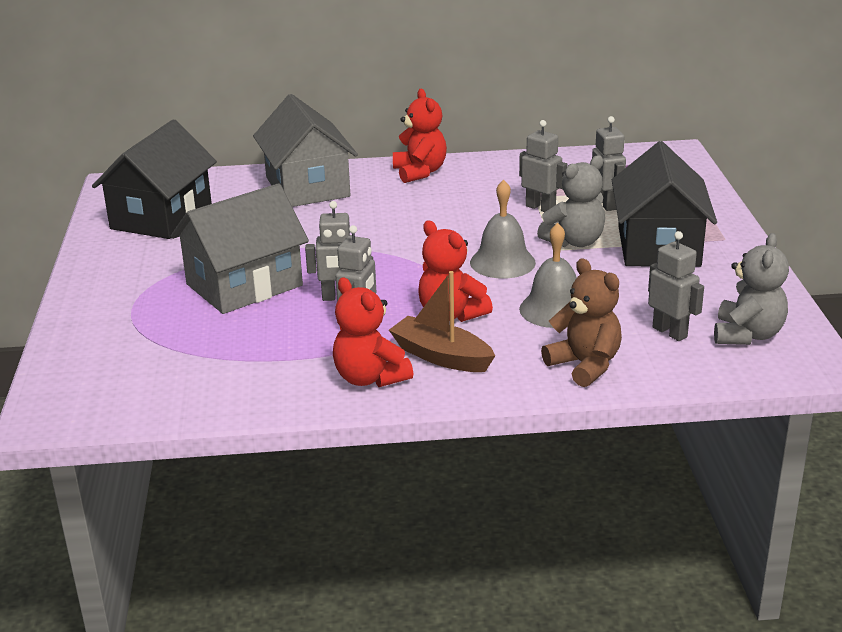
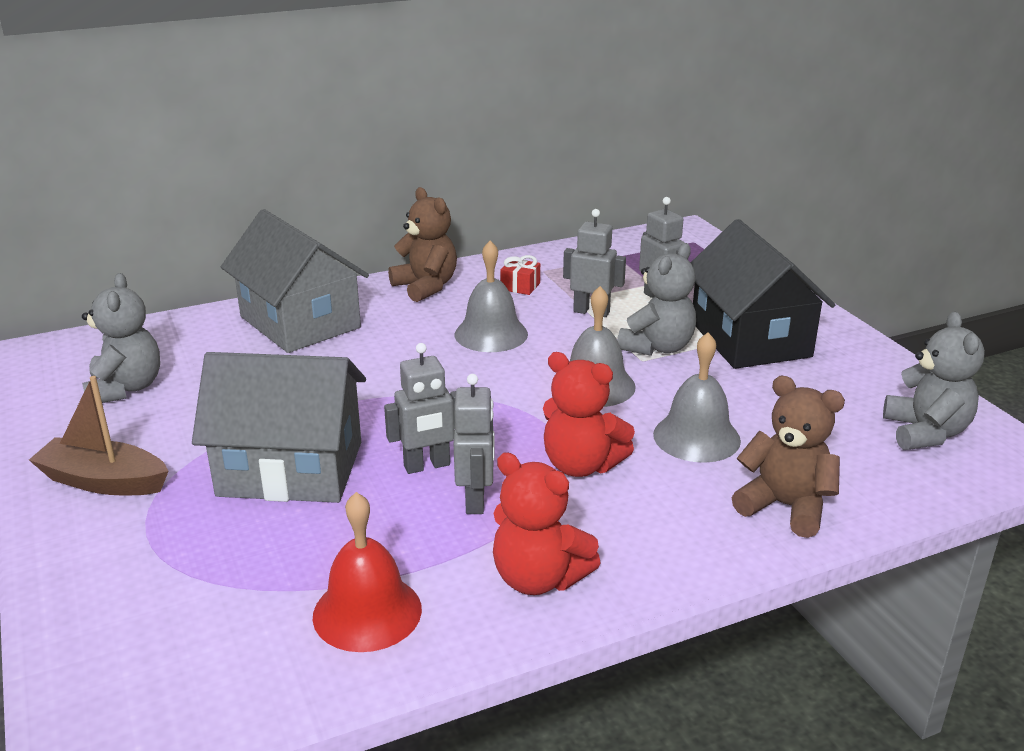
camera: 20 degrees left, 0 degrees up
black house [92,119,217,239] -> grey teddy bear [82,273,160,403]
grey house [171,183,309,314] -> grey house turned 60 degrees clockwise [192,352,366,503]
brown boat [389,271,495,372] -> brown boat moved to [29,376,168,495]
red teddy bear [393,89,447,183] -> brown teddy bear [388,187,457,302]
grey robot [648,231,704,341] -> none
none -> red bell [313,492,422,652]
none -> grey bell [455,241,528,352]
none -> red gift [500,255,540,295]

